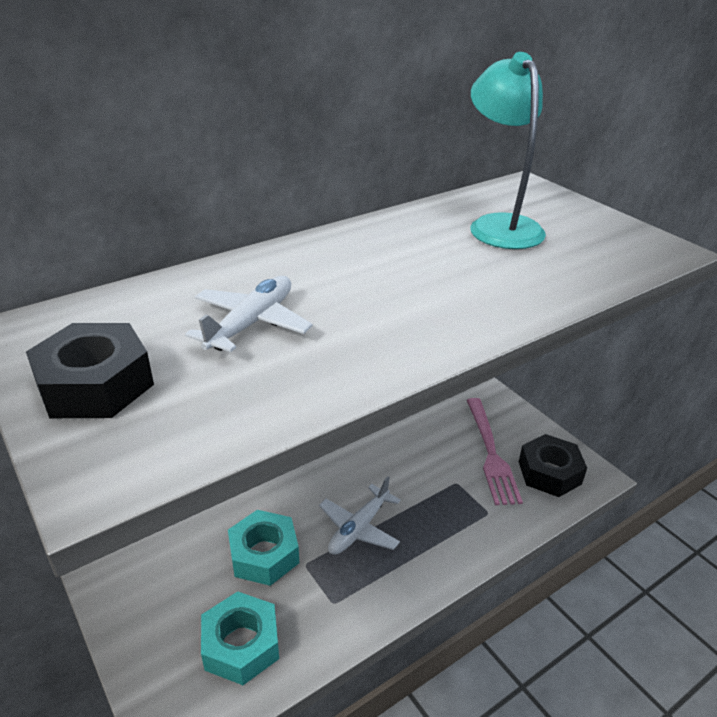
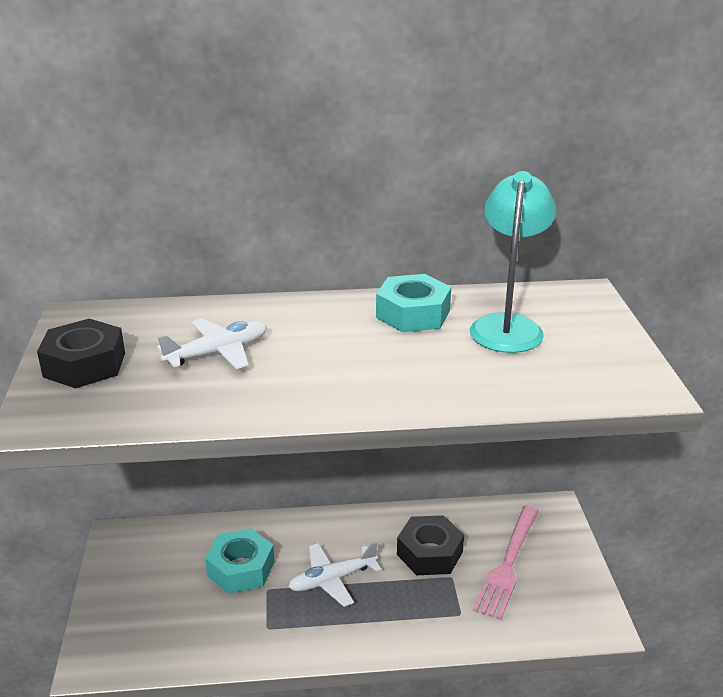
camera: 30 degrees right, 5 degrees down
turquoise nut [201,591,279,685] -> turquoise nut moved to [376,274,451,332]
black nut [519,434,587,497] -> black nut moved to [397,515,464,575]

